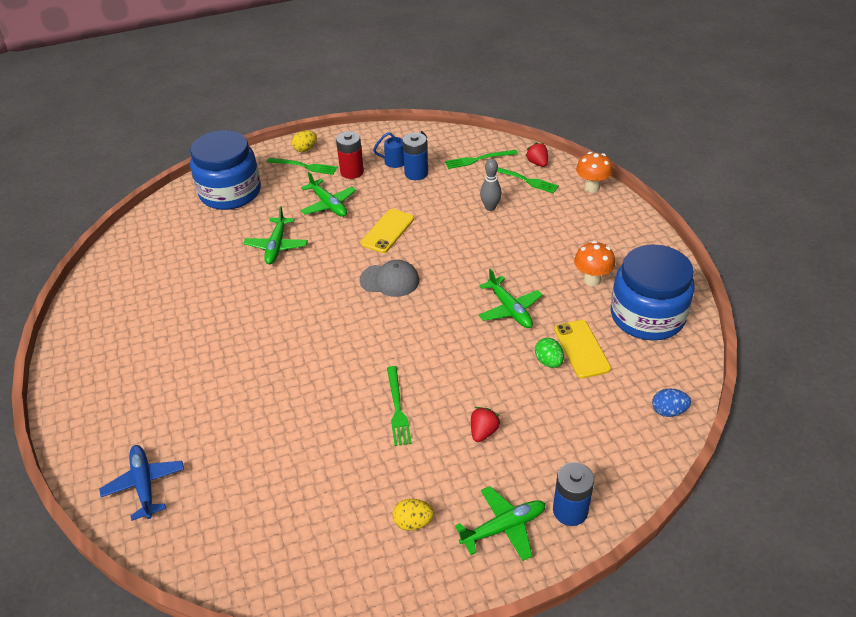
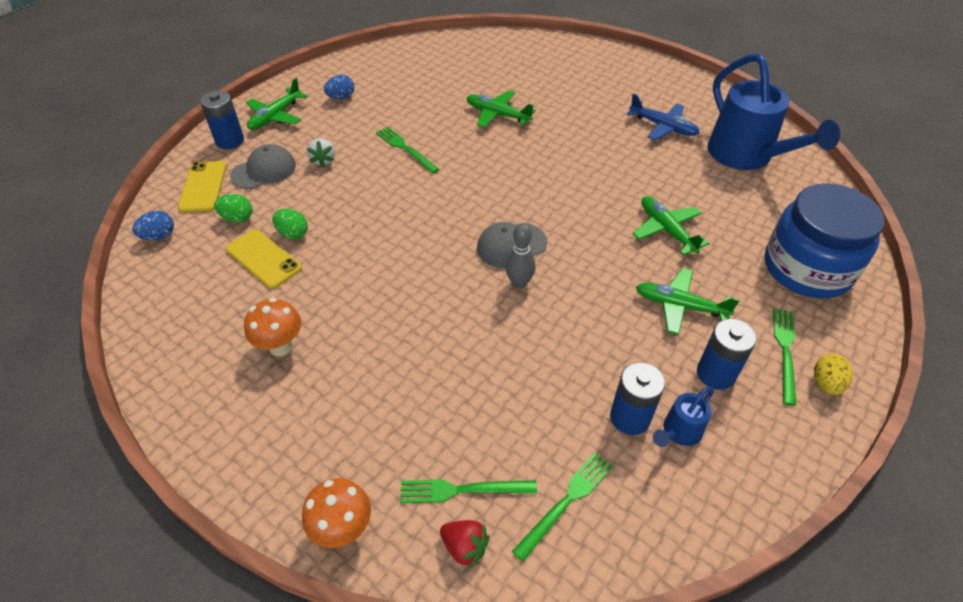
camera: 145 degrees right, 5 degrees up
blue plane [99,445,184,521] -> blue plane moved to [627,94,700,140]
green fork [267,158,338,175] -> green fork turned 120 degrees clockwise [773,308,796,406]
red battery [336,131,364,179] -> blue battery [697,319,757,390]
yellow phone [361,209,414,253] -> yellow phone moved to [178,161,227,213]
yellow egg [393,499,434,531] -> blue egg [324,75,354,99]
red strawberry [471,407,501,442] -> white strawberry [307,138,335,167]
green plane [479,268,543,328] -> green plane moved to [467,90,536,128]
grey bowling pin [480,159,502,211] -> grey bowling pin moved to [505,224,535,289]
blue jar [611,245,695,340] -> none
none -> green egg [214,194,252,223]
none -> grey cap [230,144,296,189]
none -> blue watering can [708,53,840,170]

